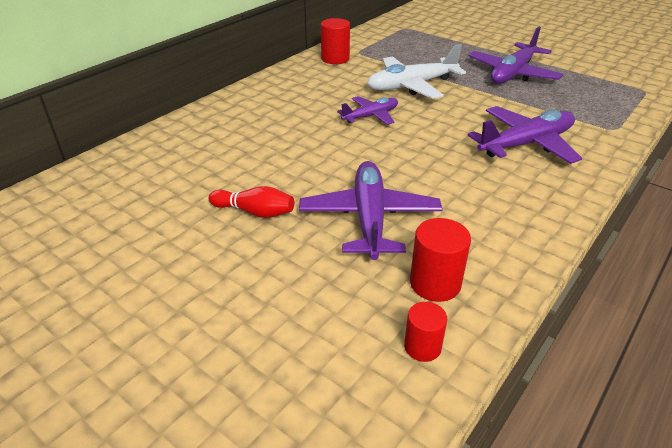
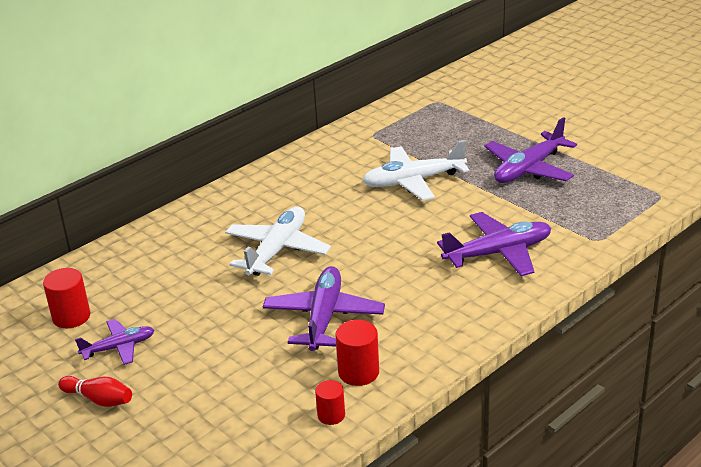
camera: 10 degrees right, 5 degrees down
red bowling pin [209,186,294,218] -> red bowling pin moved to [58,376,132,407]
red cylinder [321,18,350,64] -> red cylinder moved to [43,268,90,328]
purple plane [337,96,398,125] -> purple plane moved to [75,319,154,365]
none -> white plane [225,206,331,276]

